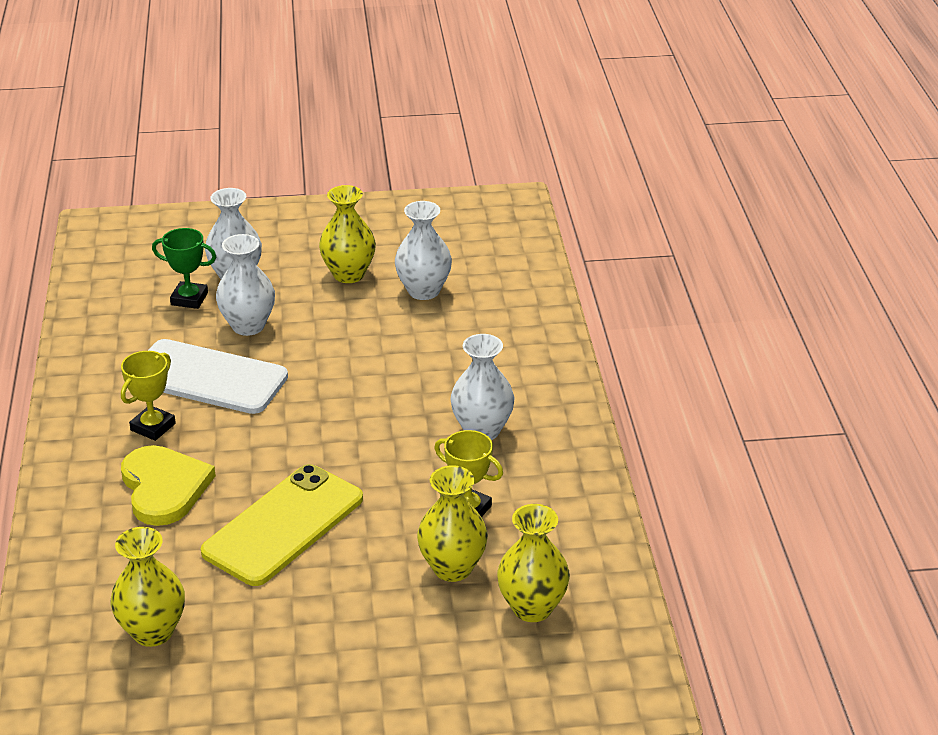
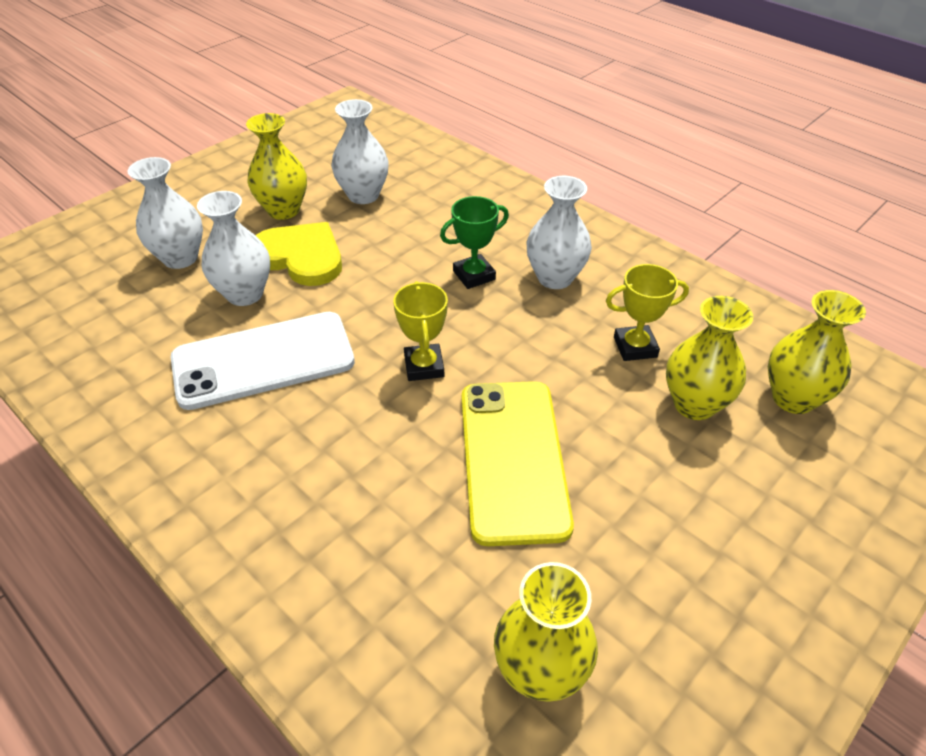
camera: 40 degrees left, 10 degrees up
yellow trophy [121,351,176,441] -> yellow trophy moved to [393,281,448,381]
yellow heart [121,445,216,526] -> yellow heart moved to [255,222,342,286]
green trophy [152,228,216,309] -> green trophy moved to [440,196,509,289]

